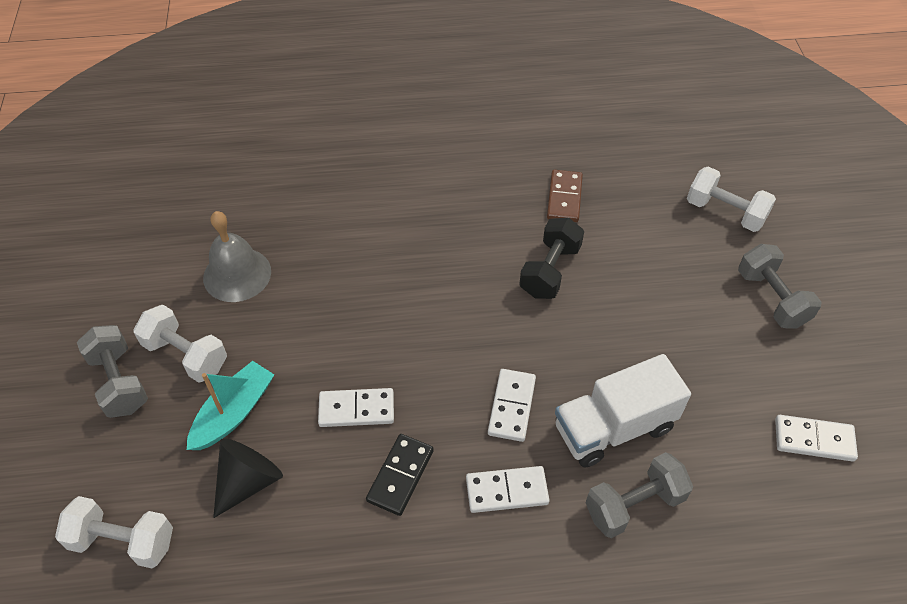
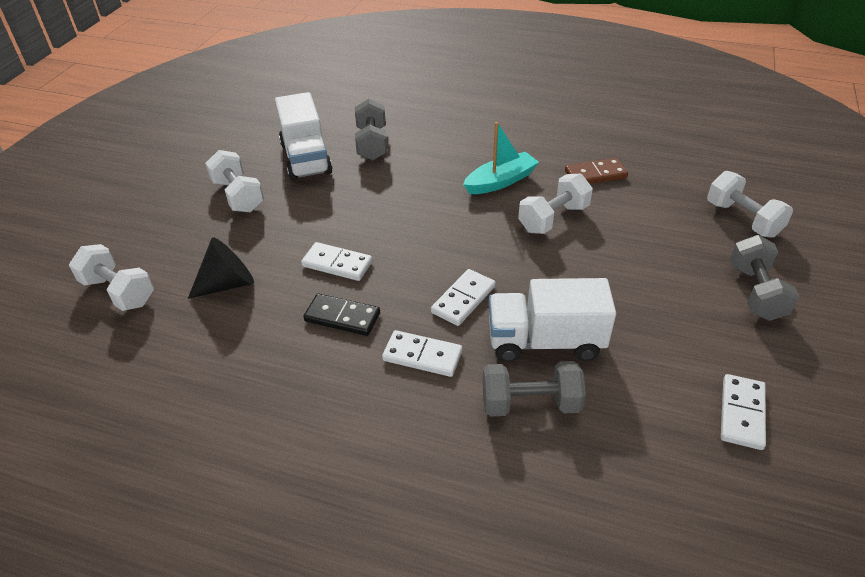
camera: 25 degrees right, 10 degrees down
grey dumbbell [77,325,148,418] -> grey dumbbell moved to [355,99,388,160]
turquoise boat [187,361,274,450] -> turquoise boat moved to [463,122,539,194]
grey bell [203,211,271,302] -> white truck [275,92,332,181]
black domino [366,434,434,516] -> black domino turned 60 degrees clockwise [303,294,380,336]
black dumbbell [519,218,584,299] -> white dumbbell [518,174,593,234]
brown domino [547,170,583,222] -> brown domino turned 45 degrees clockwise [565,158,628,184]
white domino [775,415,858,462] -> white domino turned 75 degrees clockwise [721,374,766,450]

